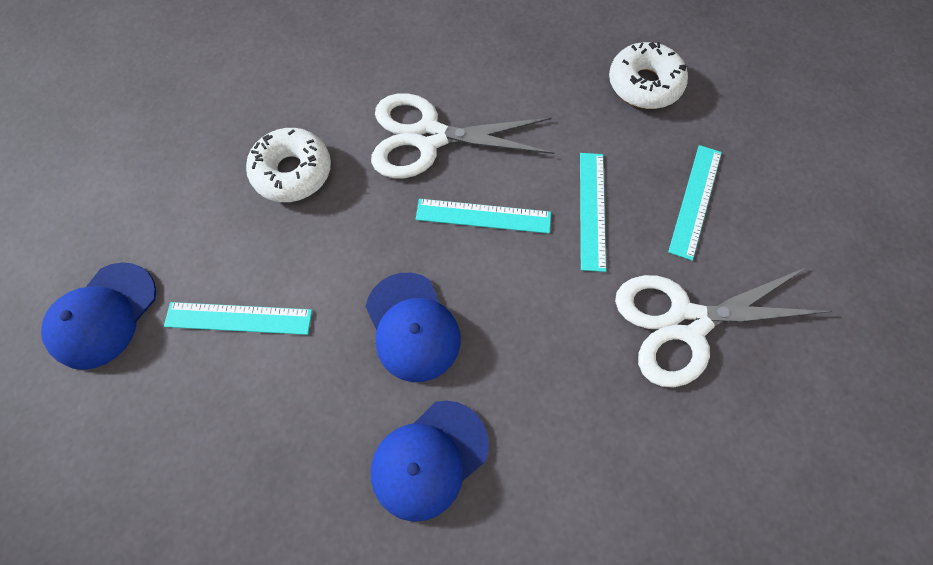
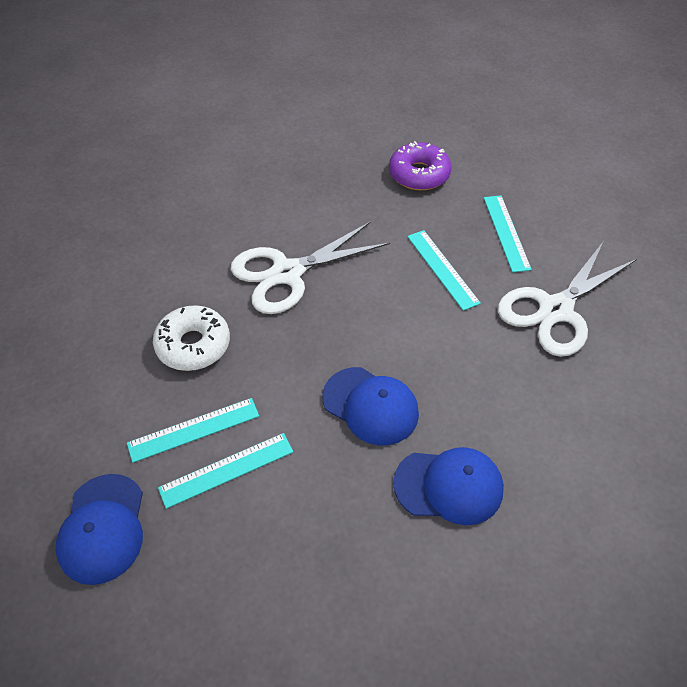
camera: 30 degrees left, 15 degrees down
blue cap [371,401,489,522] -> blue cap turned 105 degrees counterclockwise [393,447,504,525]
turquoise ruler [416,199,551,234] -> turquoise ruler moved to [127,398,259,463]
white donut [609,42,688,109] -> purple donut [389,141,452,190]

